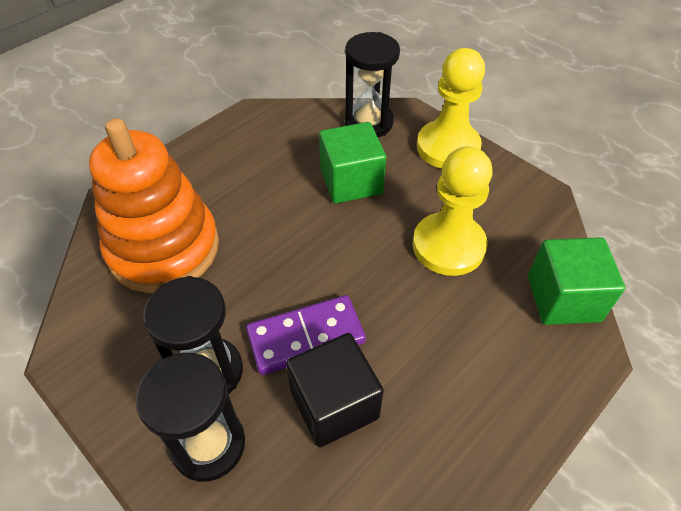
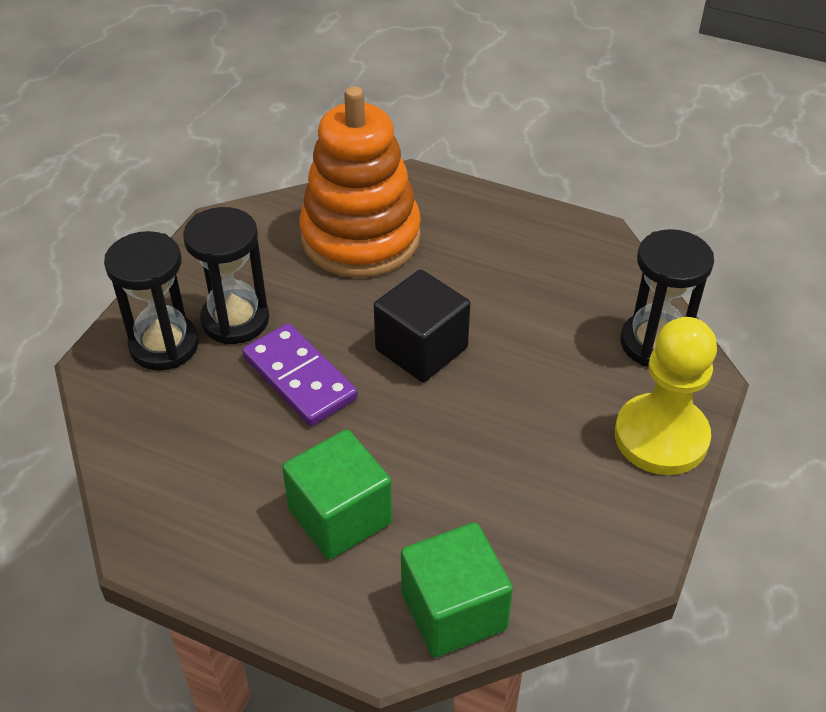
camera: 70 degrees right, 5 degrees down
black cube [286,333,384,447] -> black cube moved to [374,269,470,382]
green cube [319,122,386,203] -> green cube moved to [282,429,392,560]
yellow pawn [413,146,493,276] -> none

